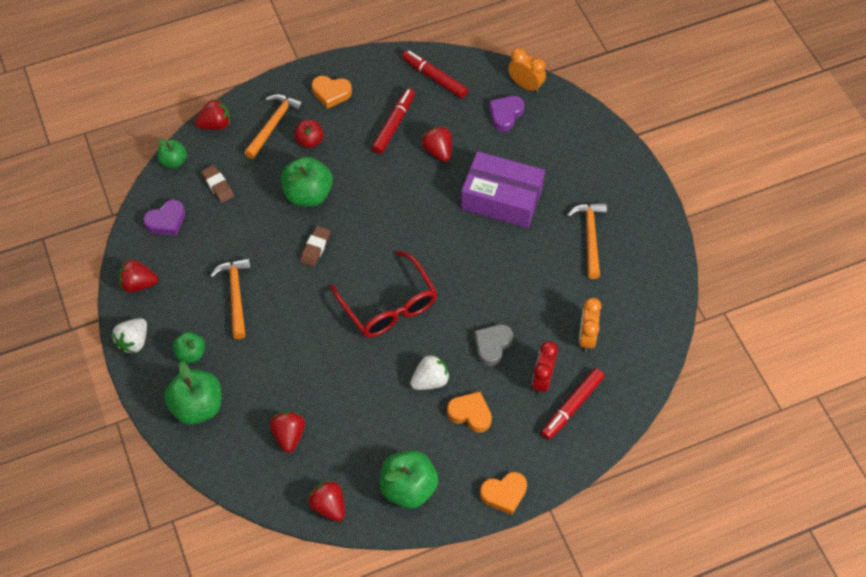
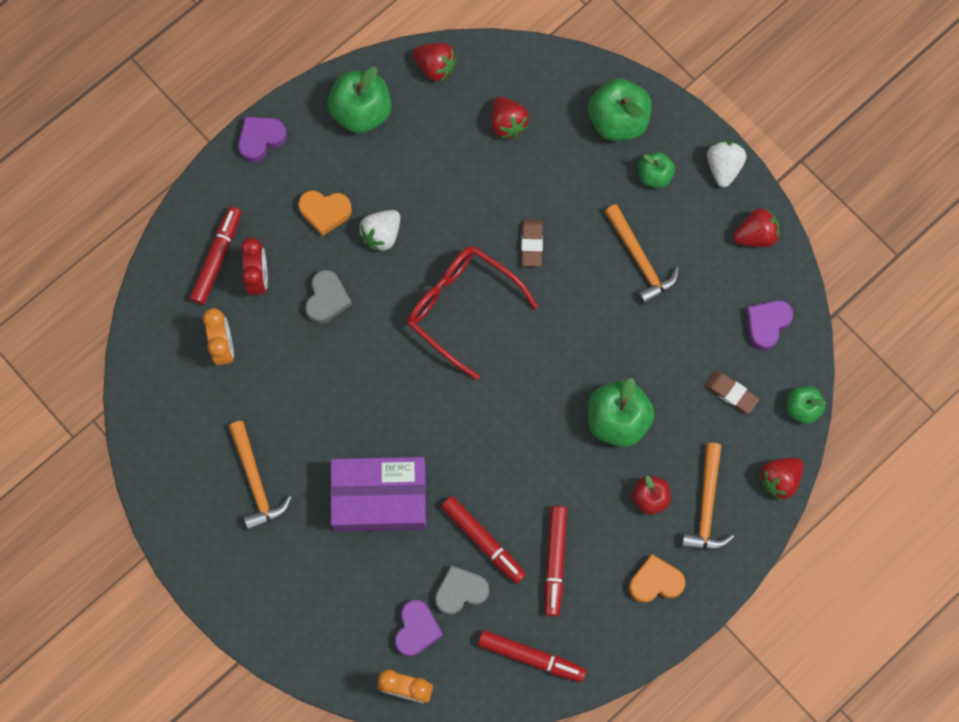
camera: 160 degrees right, 15 degrees up
brown eraser [300,226,331,267] -> brown eraser moved to [521,220,543,267]
red strawberry [422,126,452,162] -> red marker [441,496,526,584]
orange heart [480,472,527,515] -> purple heart [238,117,287,162]
none -> grey heart [435,565,489,615]

